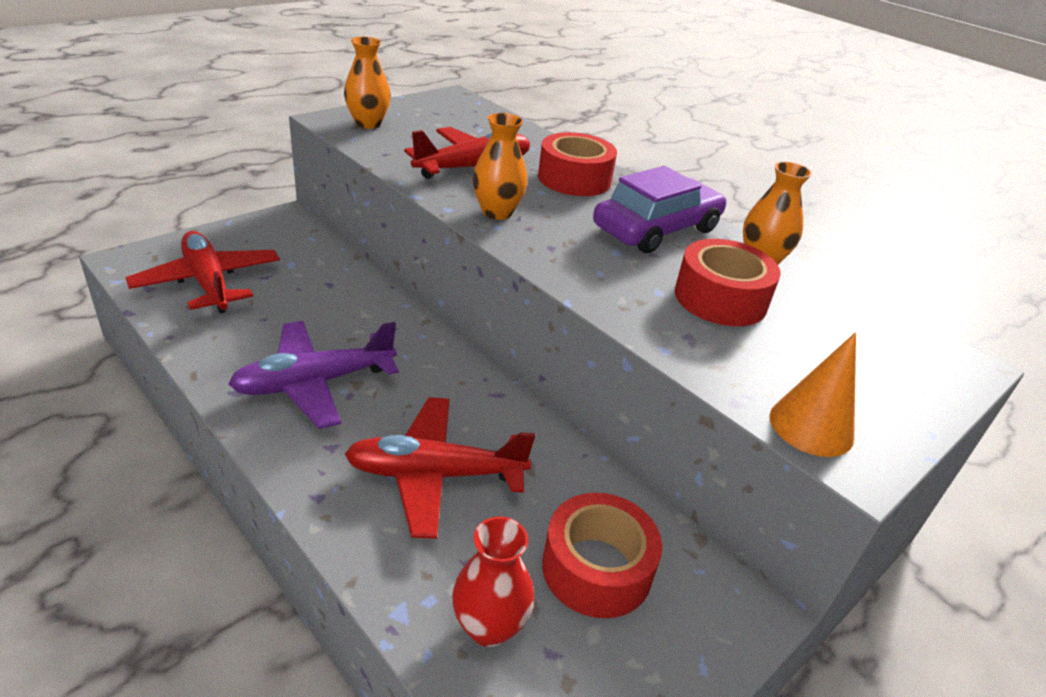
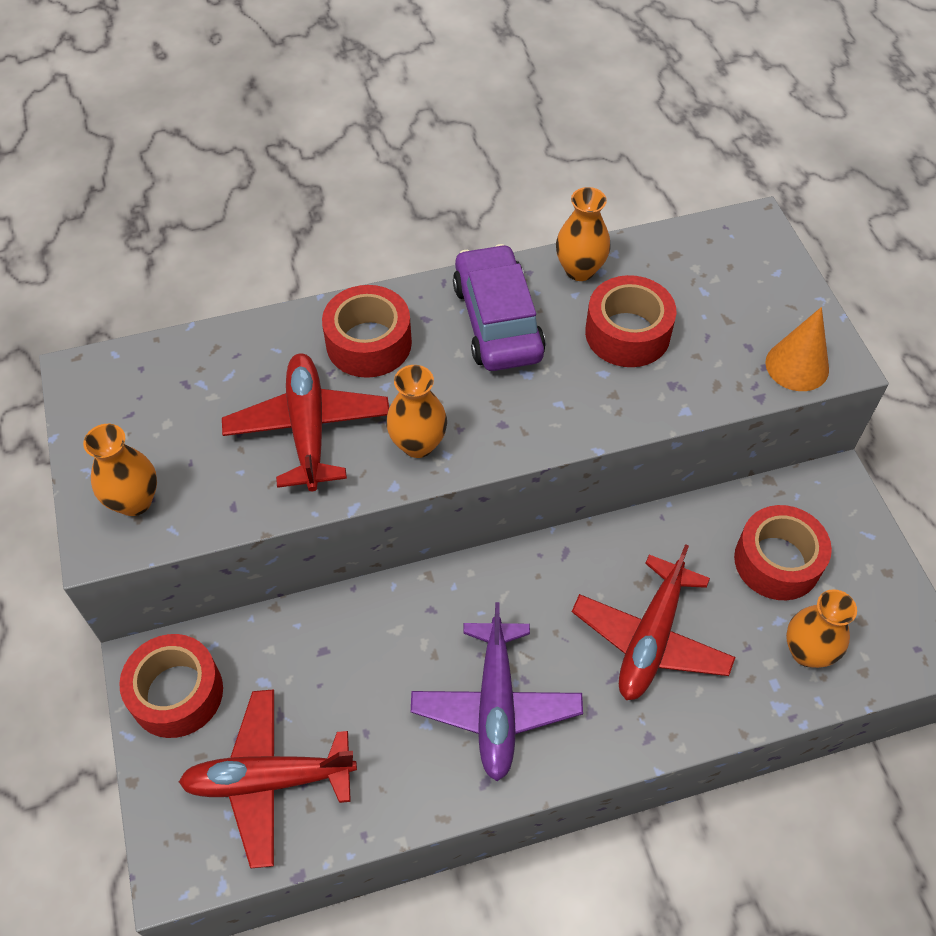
camera: 60 degrees left, 20 degrees up
red vase [452,517,534,647] -> orange vase [786,589,857,668]
none -> red tape [119,634,223,738]

